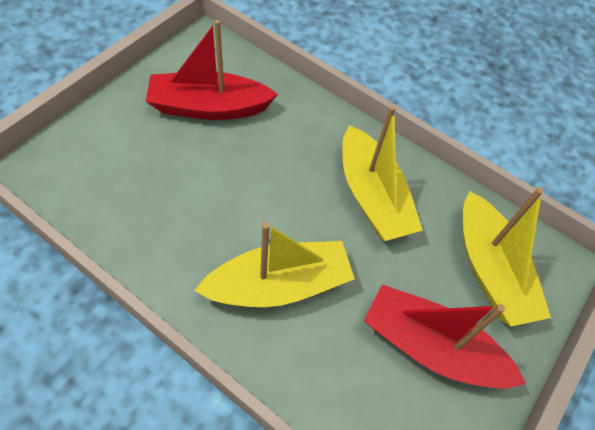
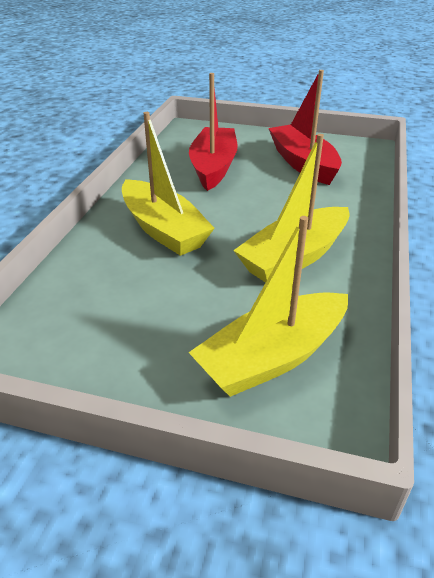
camera: 75 degrees right, 20 degrees down
red boat [364,284,526,389] -> red boat moved to [189,73,238,191]

